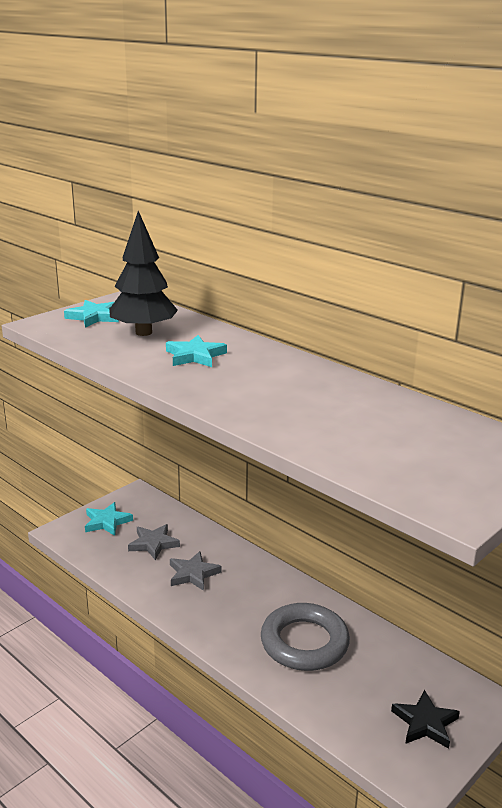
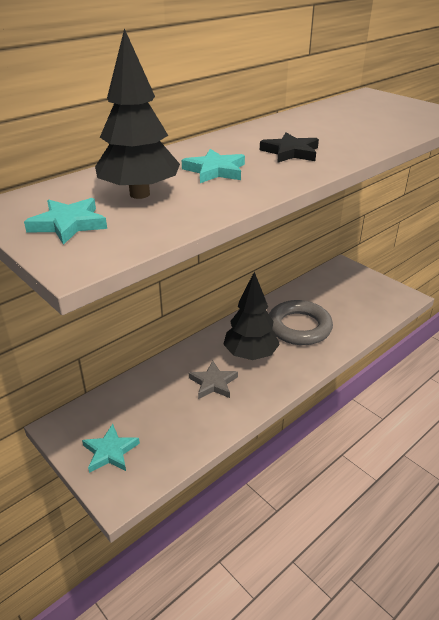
camera: 85 degrees left, 10 degrees up
grey star [128,524,180,560] -> none
black star [391,690,460,749] -> black star moved to [260,133,319,163]
none -> black tree [223,272,280,360]

